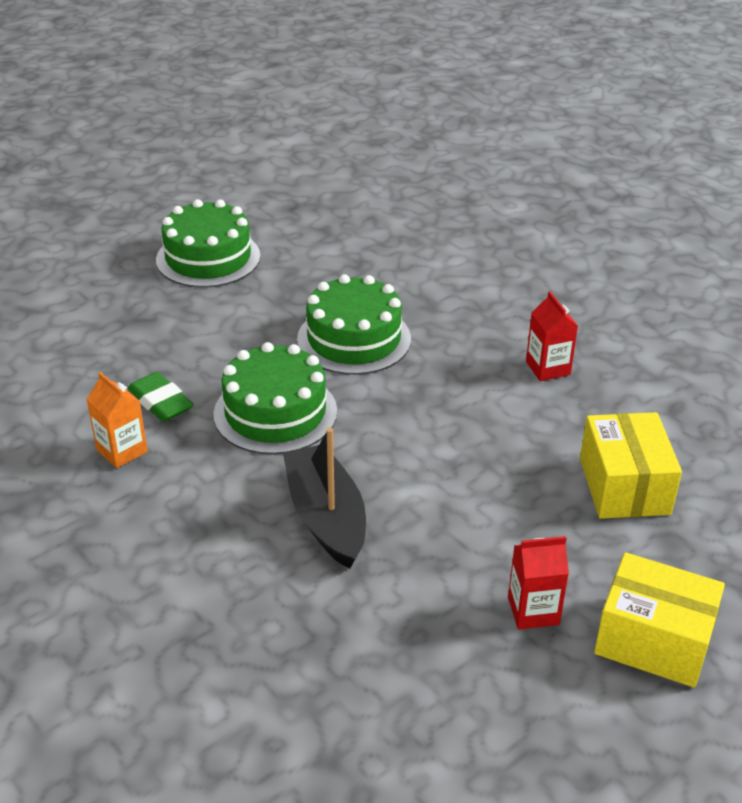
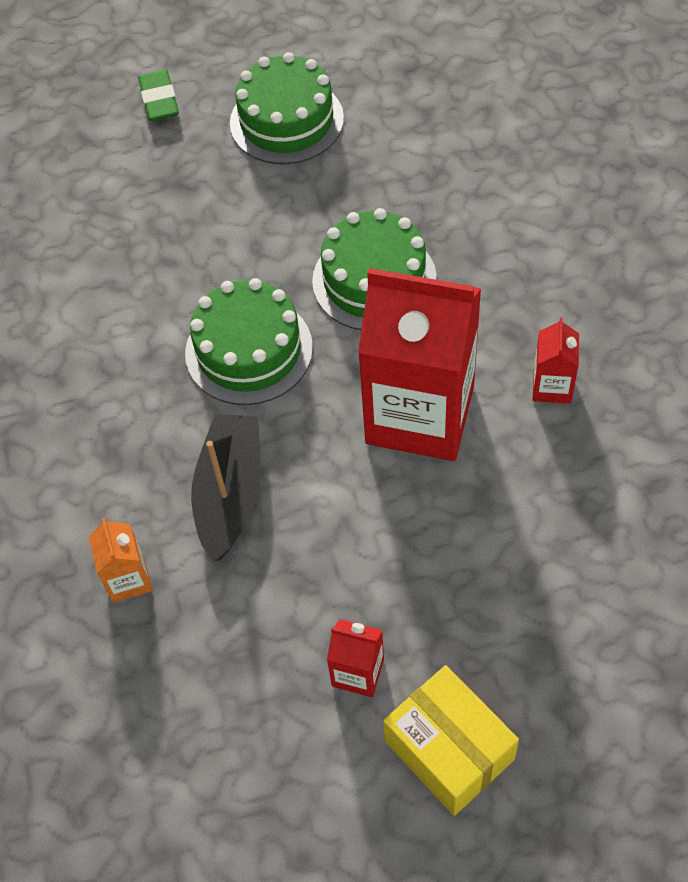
camera: 30 degrees right, 20 degrees up
orange carton [86,372,148,468] -> orange carton moved to [88,518,152,603]
green eraser [128,372,194,422] -> green eraser moved to [138,69,179,121]
yellow box [580,412,682,519] -> none
none -> red carton [358,268,481,461]

